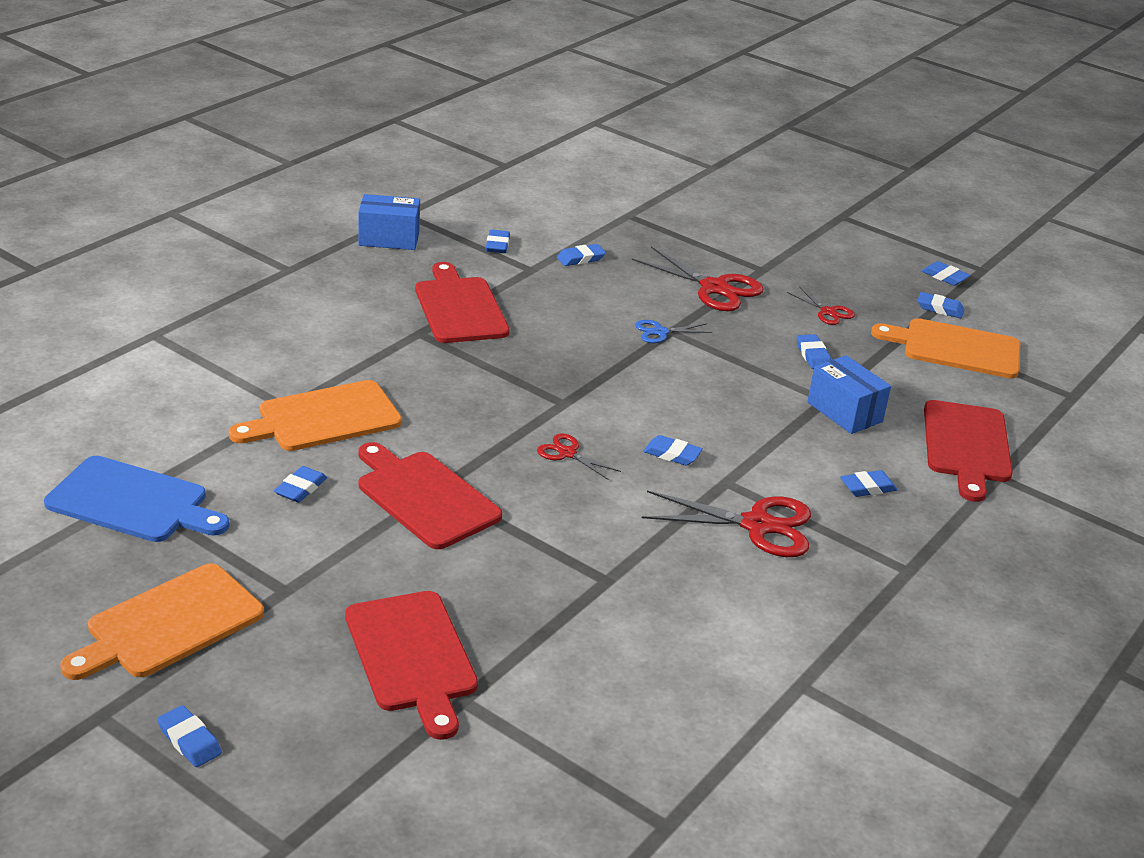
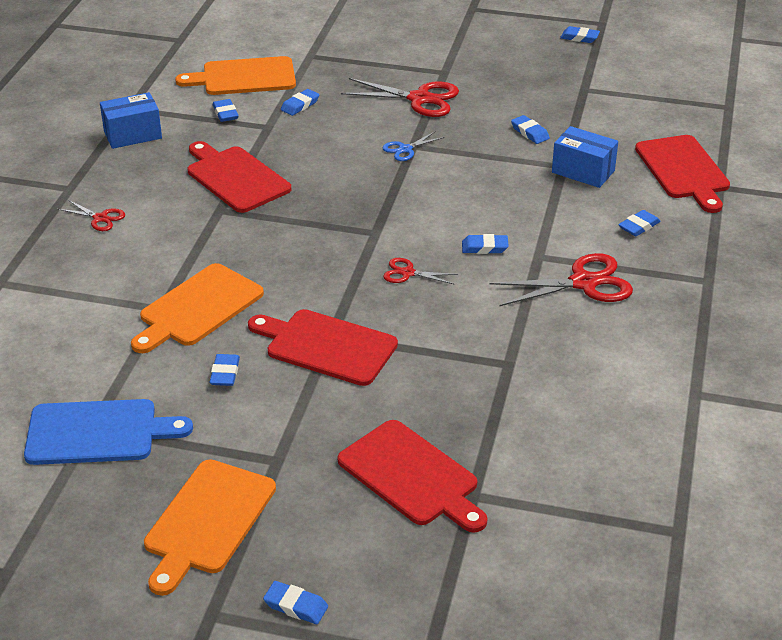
camera: 20 degrees left, 5 degrees up
red scissors [787,287,855,325] -> red scissors moved to [58,200,125,231]
orange cutting board [871,318,1021,378] -> orange cutting board moved to [175,56,296,95]
blue eraser [918,292,964,318] -> none

